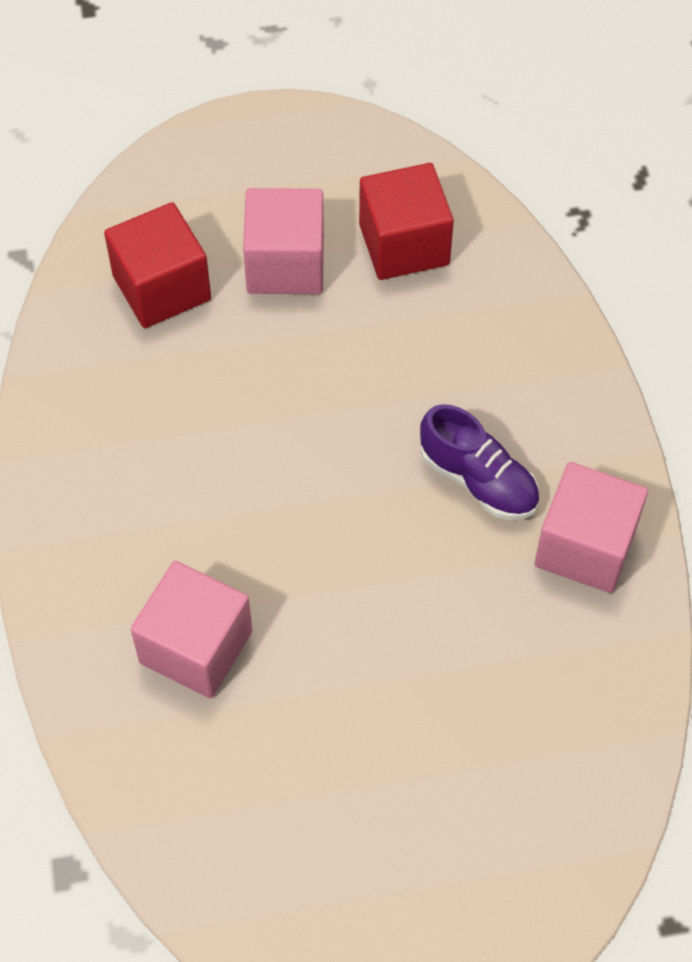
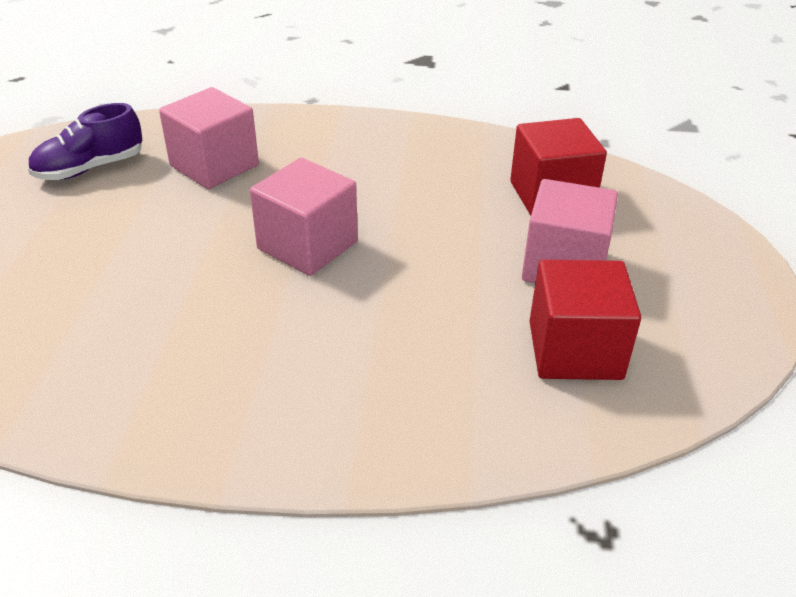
camera: 105 degrees right, 20 degrees down
purple shoe [420,404,539,520] -> purple shoe moved to [28,103,142,180]
pink cube [535,462,648,593] -> pink cube moved to [250,158,358,276]

